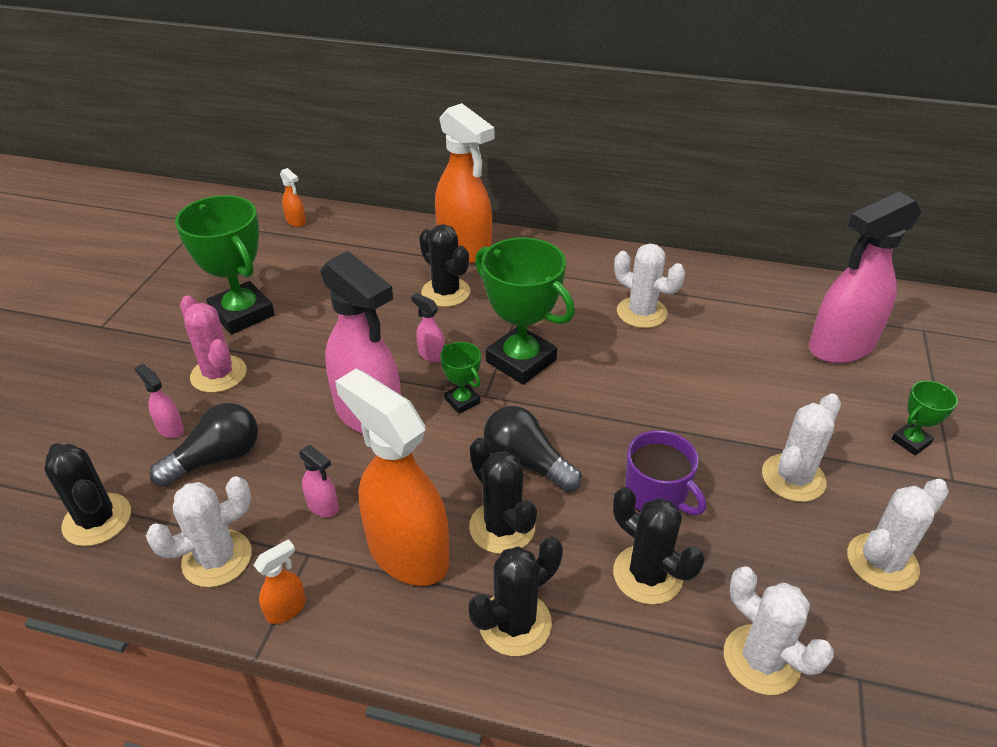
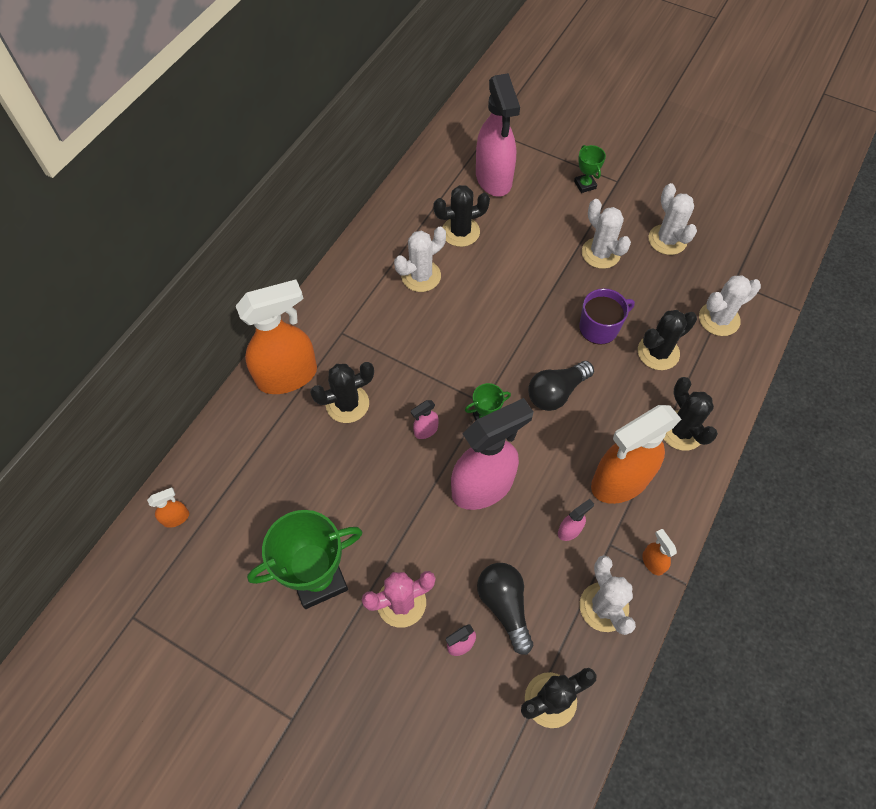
camera: 75 degrees left, 20 degrees up
black cactus [469,438,537,554] -> black cactus moved to [434,185,490,247]
green trophy [475,237,575,385] -> none

